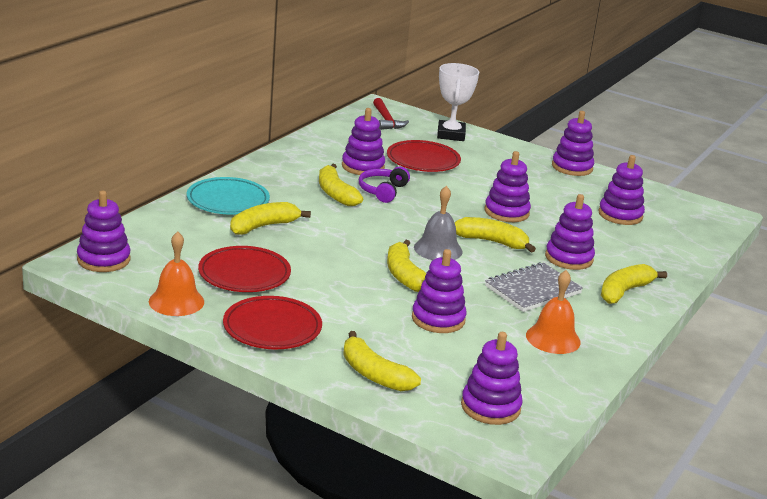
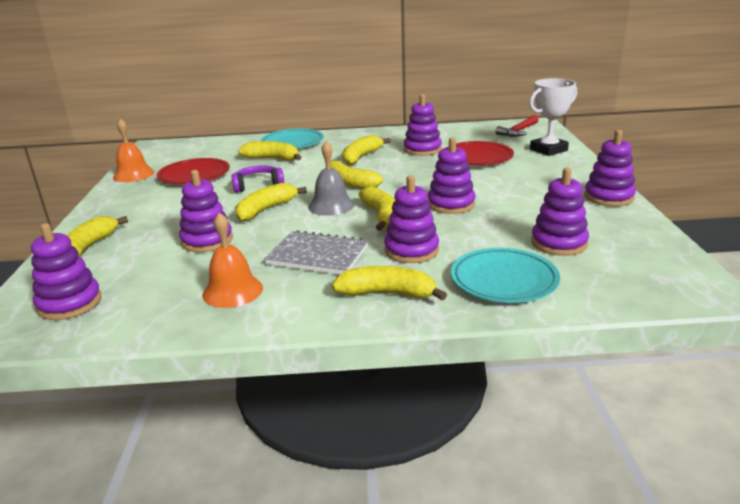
camera: 60 degrees right, 0 degrees up
purple stacking toy [77,191,130,272] -> none
red plate [223,296,322,349] -> none
purple headphones [359,166,410,203] -> purple headphones moved to [231,166,284,193]
none -> yellow banana [331,160,383,189]
none -> turquoise plate [451,248,560,303]

